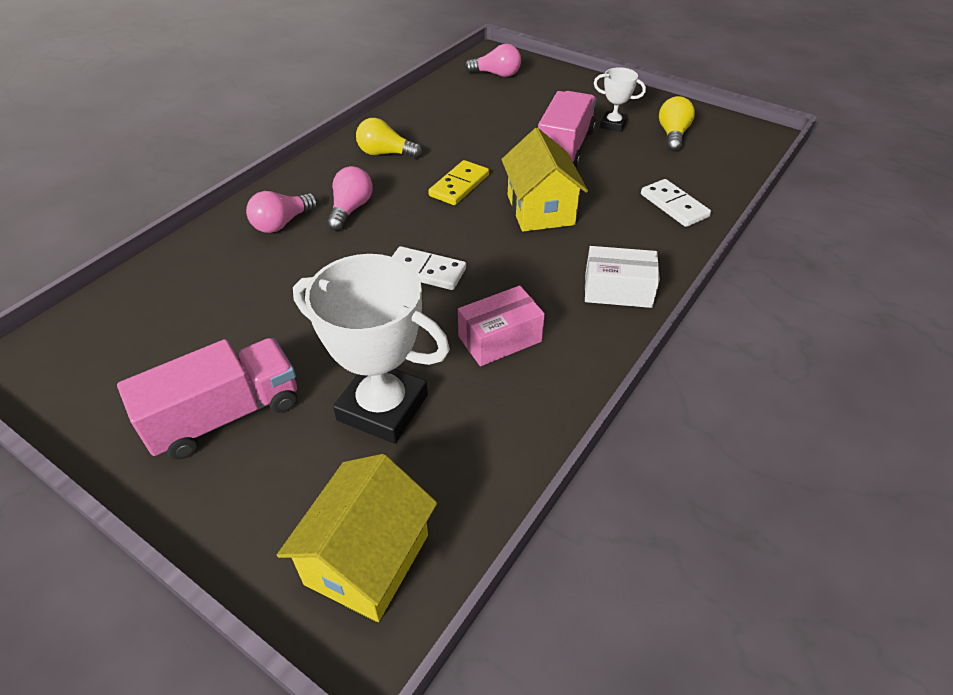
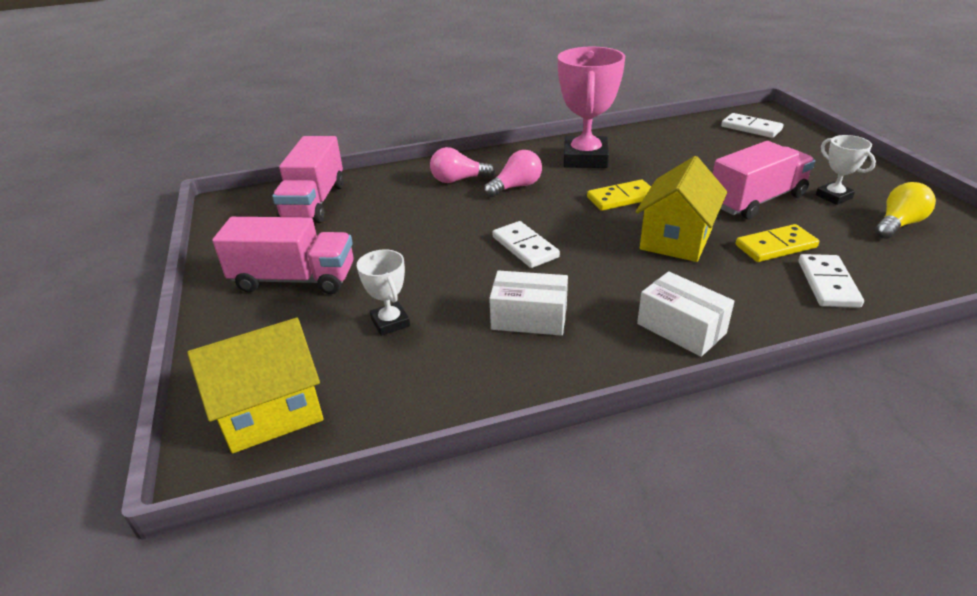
camera: 40 degrees right, 10 degrees down
white trophy [293,254,450,444] -> white trophy [357,250,410,336], size x0.50
yellow light bulb [356,118,422,158] -> pink trophy [558,47,625,168]
pink box [458,285,545,366] -> white box [489,270,568,336]
pink light bulb [465,44,521,77] -> white domino [721,113,783,138]
none -> pink truck [272,136,344,223]
none -> yellow domino [736,224,819,262]

